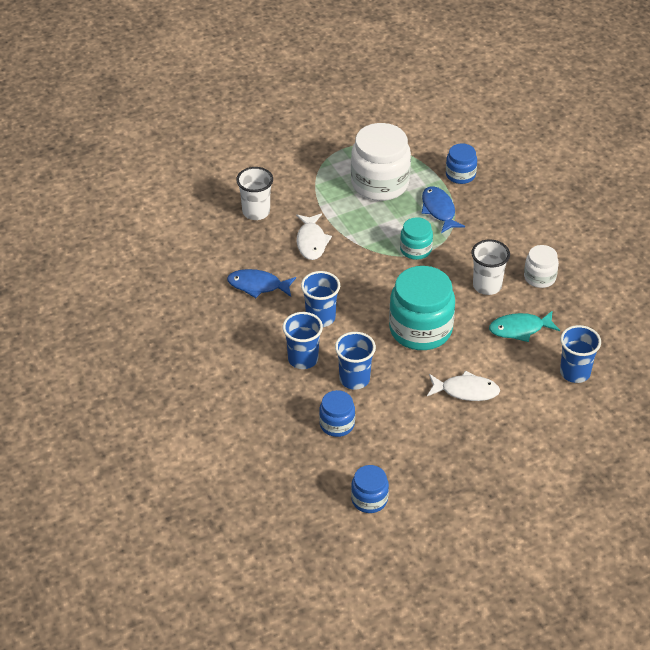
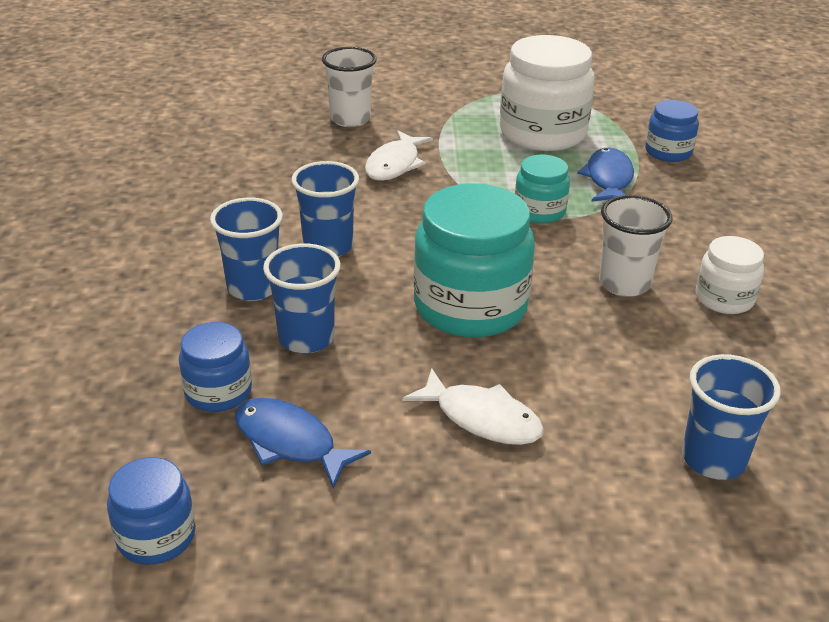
camera: 25 degrees right, 10 degrees down
blue fish [227,269,296,298] -> blue fish moved to [235,398,371,489]
turquoise fish [489,310,560,342] -> none

